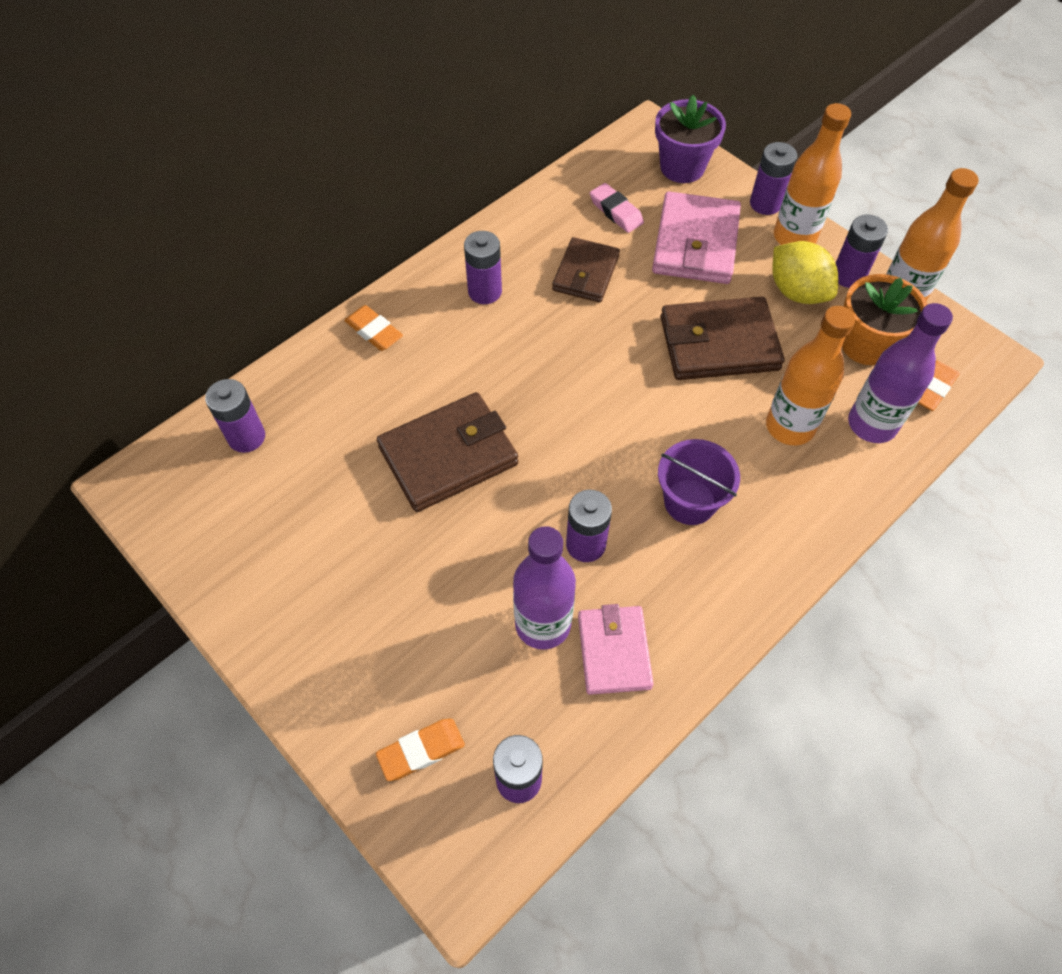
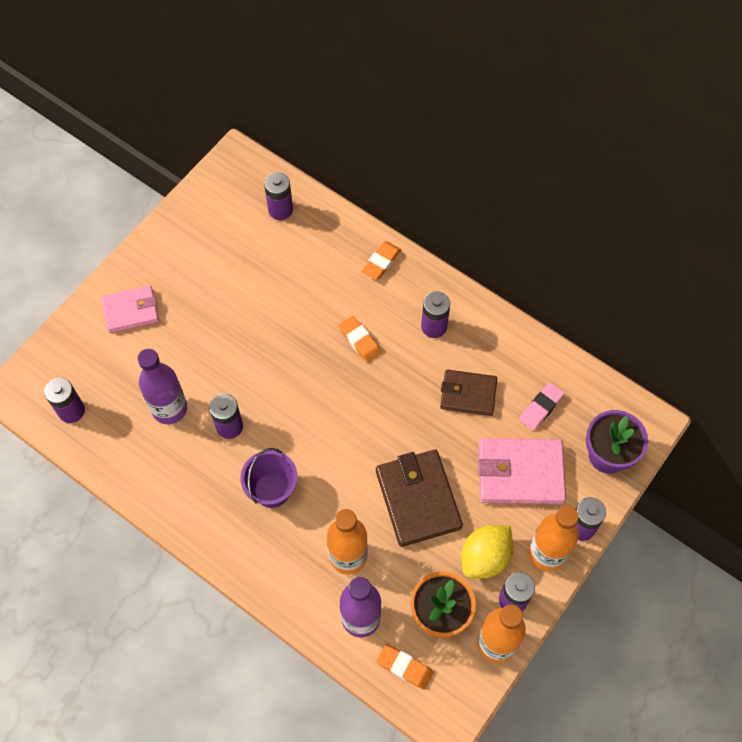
camera: 80 degrees right, 5 degrees up
orange eraser [376,719,465,781] -> orange eraser moved to [339,316,381,363]
brown wallet [377,392,518,512] -> none
pink wallet [578,604,654,695] -> pink wallet moved to [101,285,159,333]

